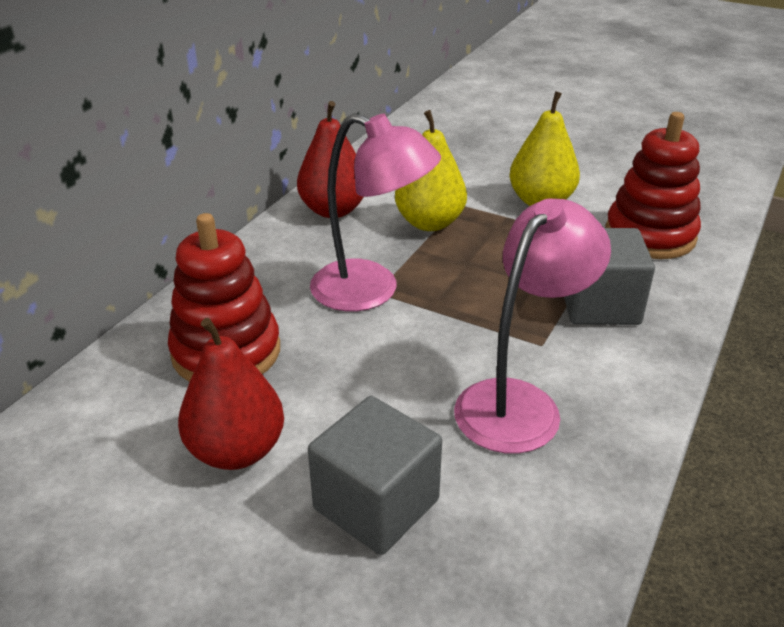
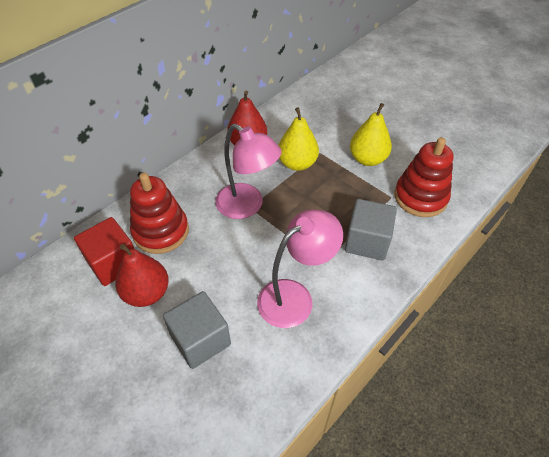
camera: 15 degrees right, 15 degrees up
none -> red cube [74,217,134,286]

